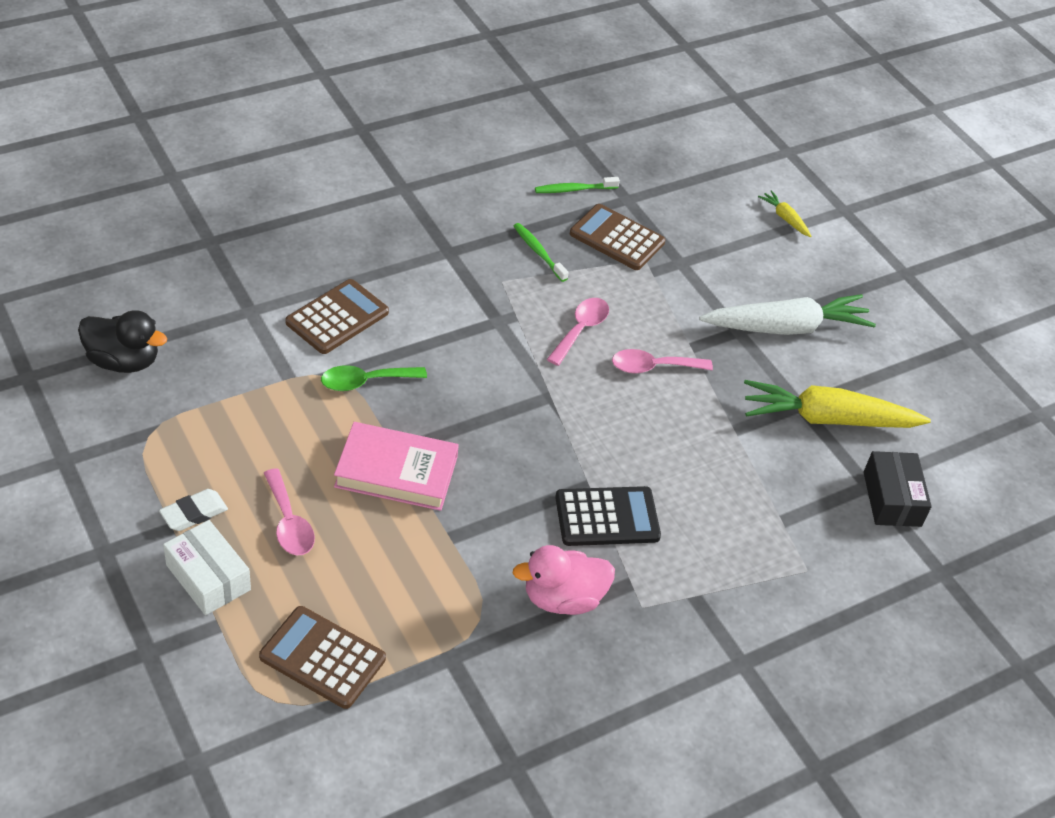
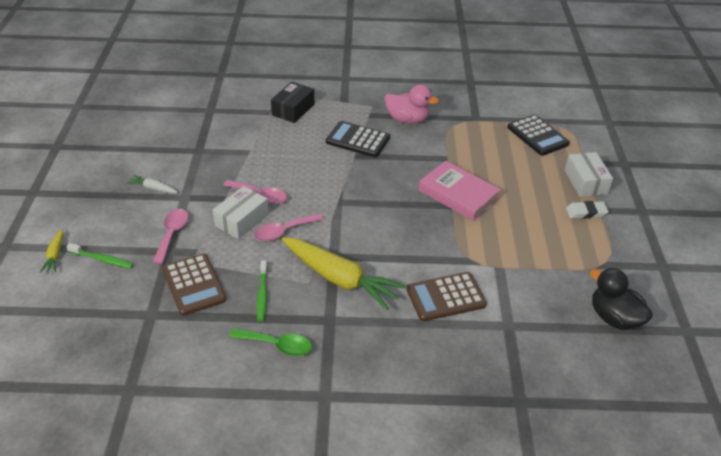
camera: 145 degrees left, 5 degrees down
brown calculator [259,606,386,709] -> black calculator [507,114,570,156]
pink spoon [264,468,315,555] -> pink spoon moved to [152,209,188,264]
green spoon [321,365,427,391] -> green spoon moved to [229,328,312,356]
green toothbrush [535,177,620,193] -> green toothbrush moved to [67,243,134,269]
white carrot [699,294,876,335] -> white carrot [126,175,178,193], size x0.44
yellow carrot [744,380,931,428] -> yellow carrot moved to [282,237,406,310]
black box [864,451,932,527] -> black box moved to [271,82,314,123]
none -> white box [213,186,269,239]

